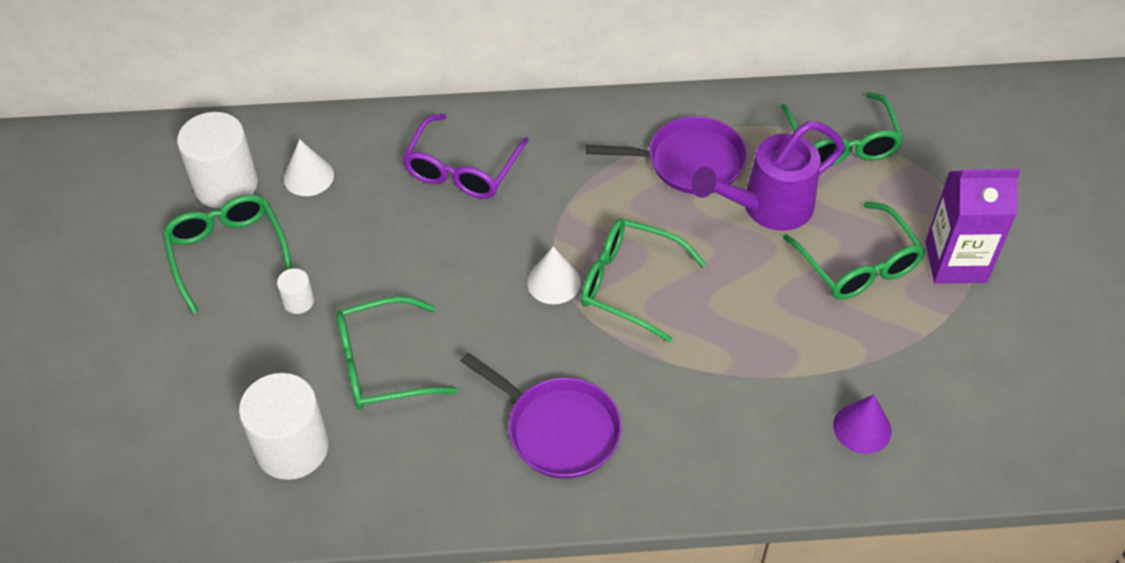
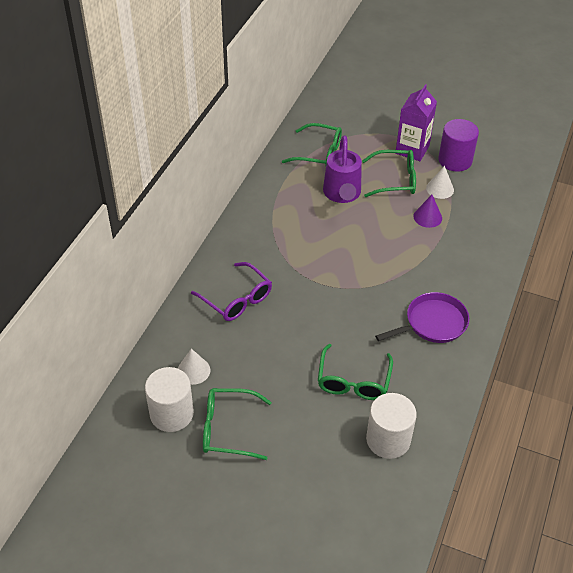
camera: 65 degrees left, 5 degrees down
white cylinder [277,268,314,314] -> none
white cone [527,246,581,304] -> white cone moved to [426,166,454,199]
green glasses [581,219,706,343] -> none
purple pan [586,116,747,194] -> none
purple cone [833,395,891,454] -> purple cone moved to [413,195,442,228]
none -> purple cylinder [438,119,479,172]

